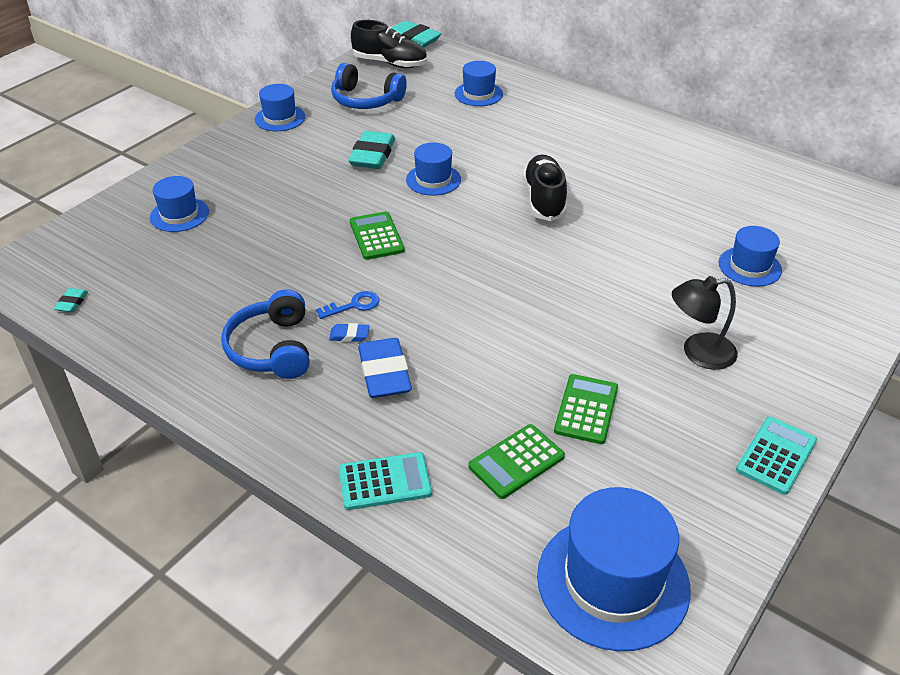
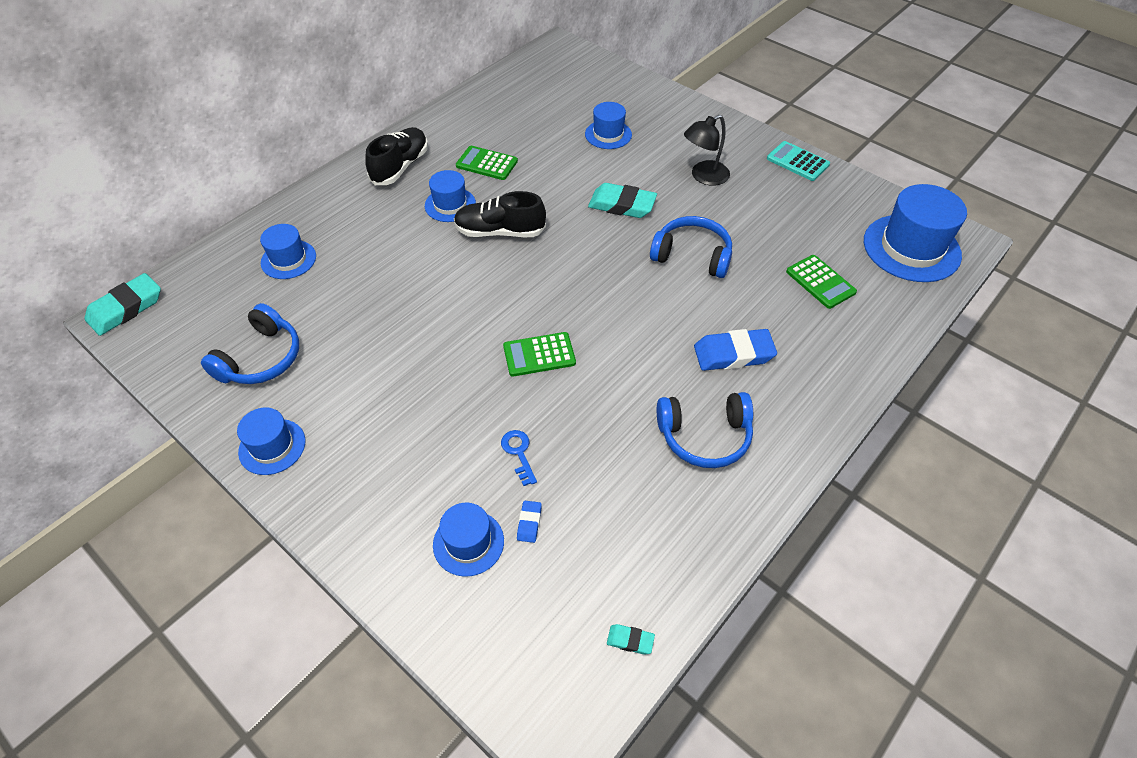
camera: 85 degrees left, 10 degrees up
blue key [316,291,380,319] -> blue key moved to [501,430,537,486]
blue eraser [329,323,369,342] -> blue eraser moved to [517,501,542,543]
turquoise calculator [339,452,432,510] -> none
turquoise eraser [348,131,395,169] -> turquoise eraser moved to [588,183,657,218]
black shoe [351,20,427,68] -> black shoe moved to [365,127,428,185]
blue hat [406,143,461,196] -> blue hat moved to [425,170,476,222]
green calculator [554,374,618,444] -> green calculator moved to [456,146,518,180]
black lamp [672,276,737,370] -> black lamp turned 60 degrees clockwise [684,115,730,186]
none -> blue headphones [650,216,732,278]

